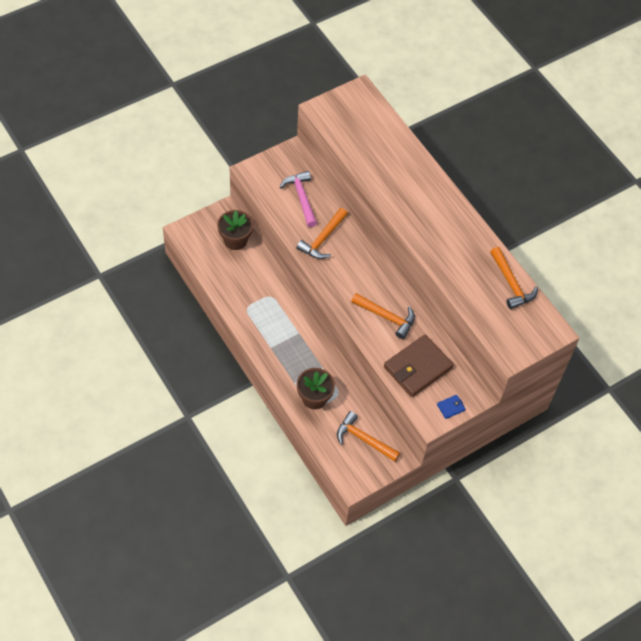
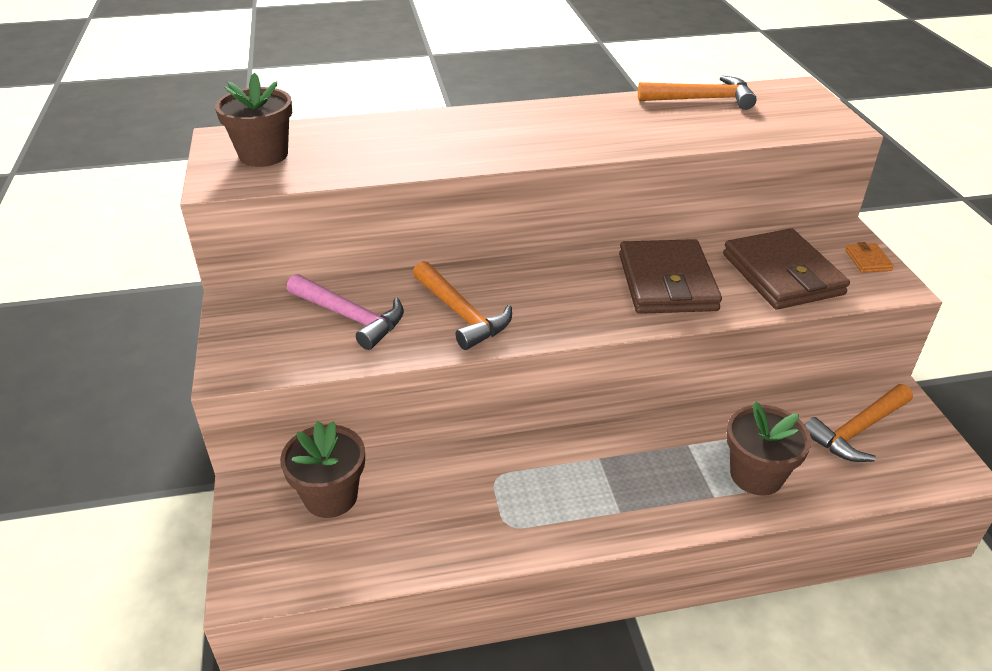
camera: 65 degrees left, 20 degrees down
pink hammer [280,171,317,227] -> pink hammer turned 150 degrees counterclockwise [287,274,404,350]
orange hammer [351,293,415,339] -> brown wallet [619,239,722,314]
blue wallet [437,395,466,419] -> orange wallet [845,242,894,273]
none -> brown flower pot [215,73,292,167]

